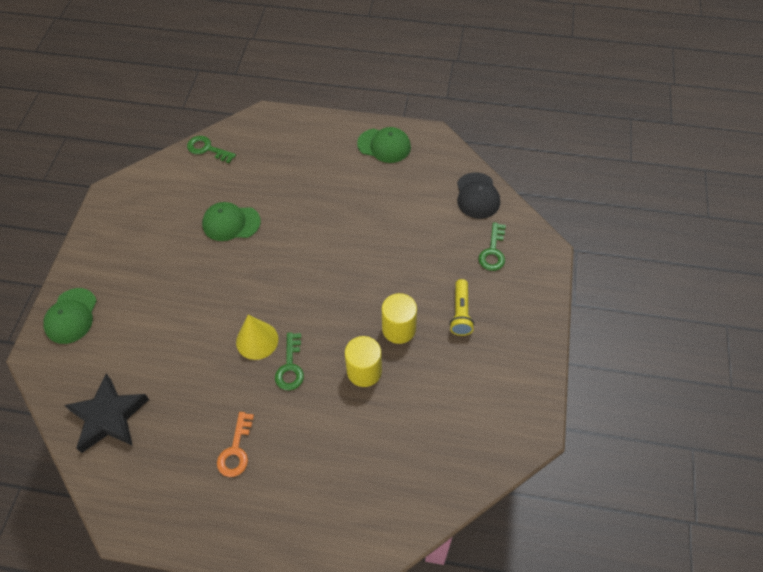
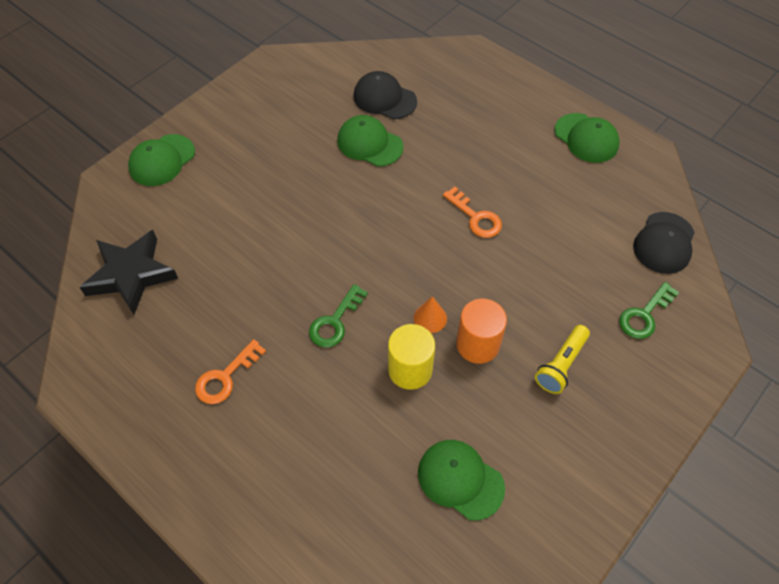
camera: 30 degrees right, 0 degrees up
green key [187,136,236,163] -> none
yellow cone [236,315,278,360] -> none
yellow cylinder [382,293,417,344] -> orange cylinder [456,299,507,364]
none -> black cap [353,71,417,119]
none -> orange cone [414,296,447,333]
none -> green cap [418,440,505,520]
none -> orange key [443,187,502,238]

